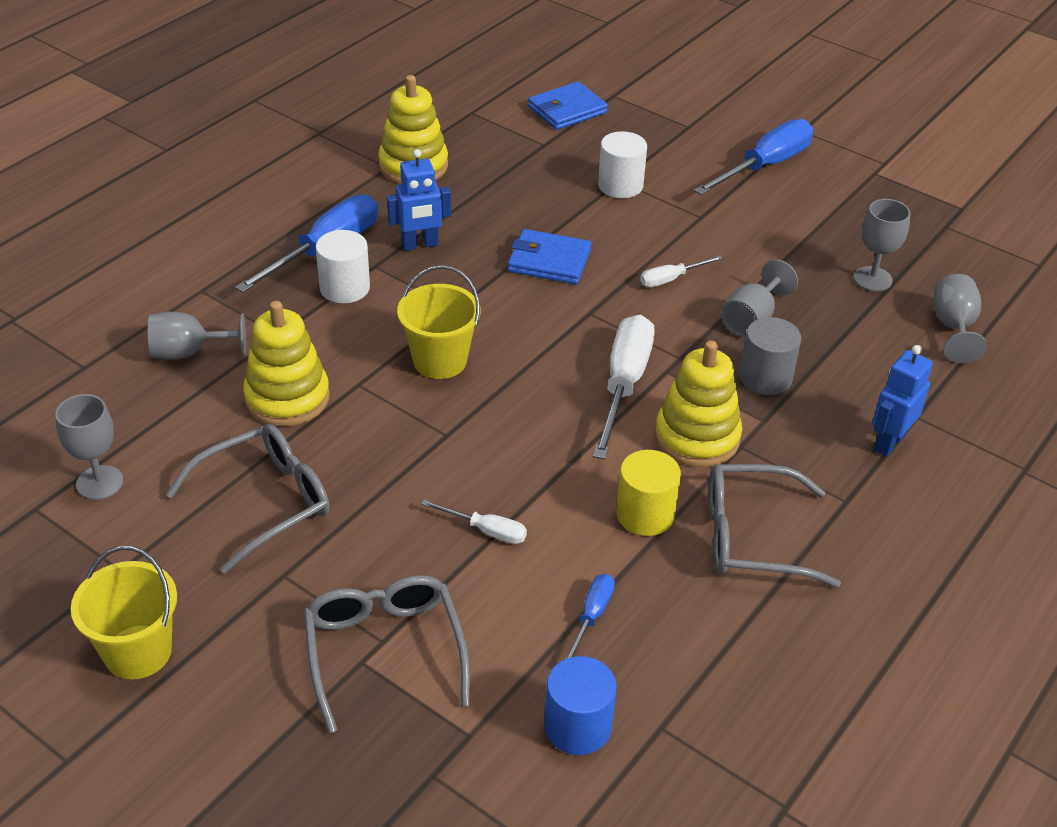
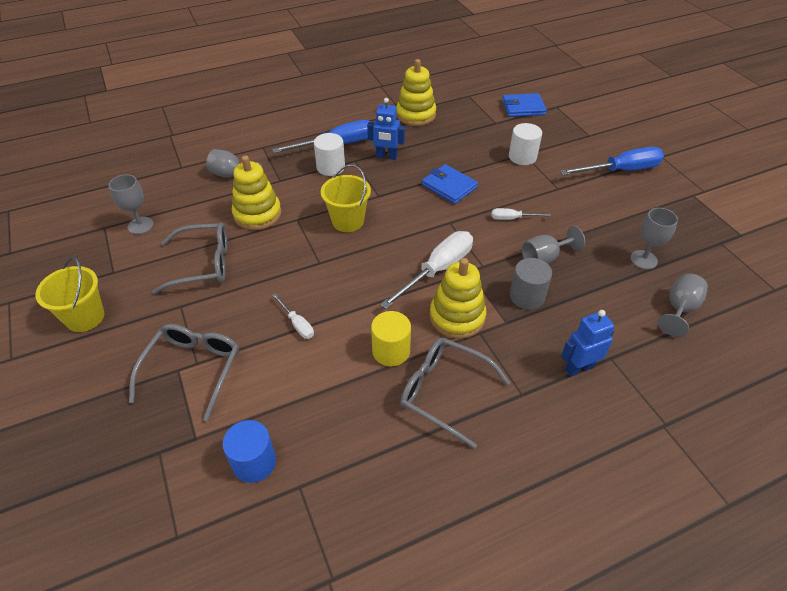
camera: 30 degrees right, 5 degrees up
blue screwdriver [565,574,615,659] -> none

